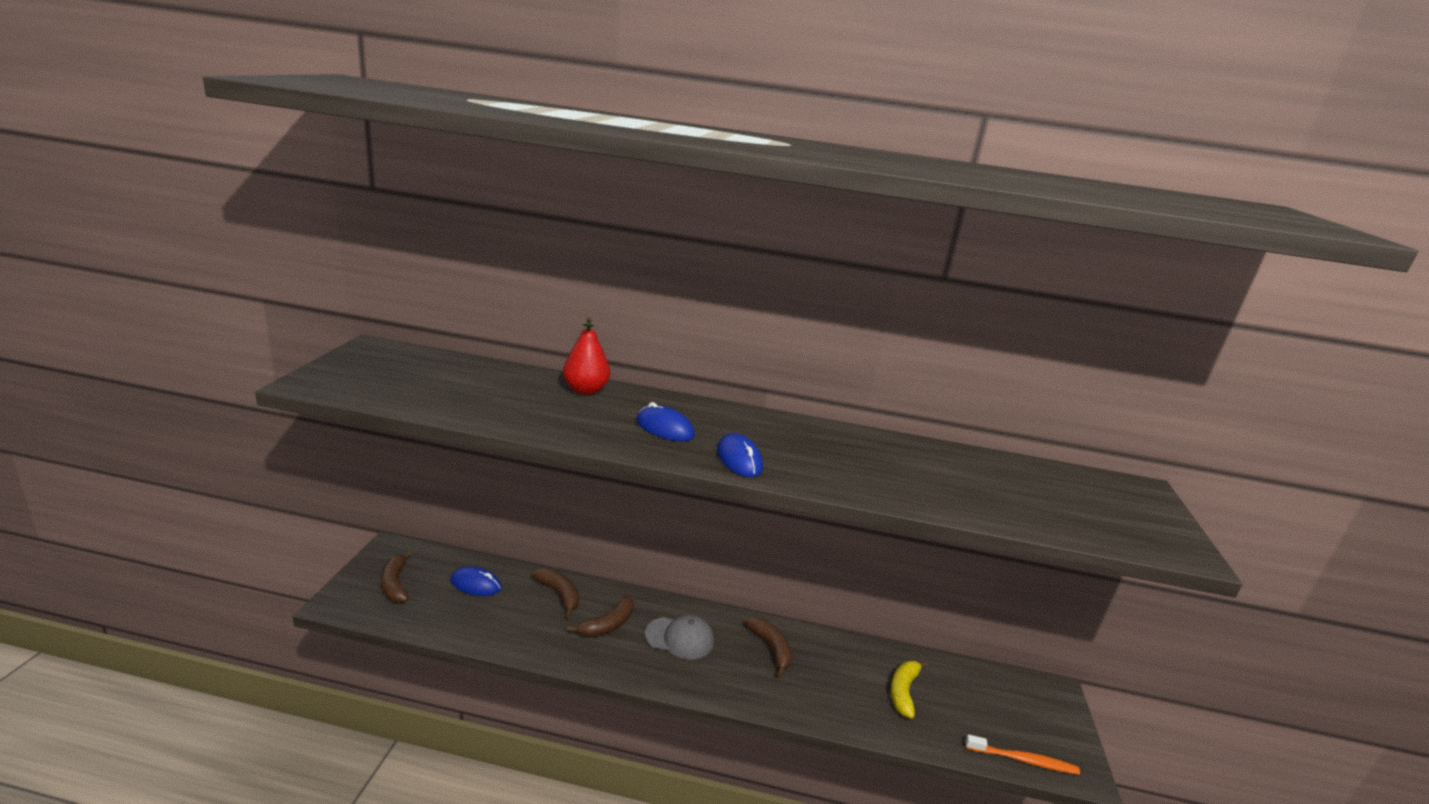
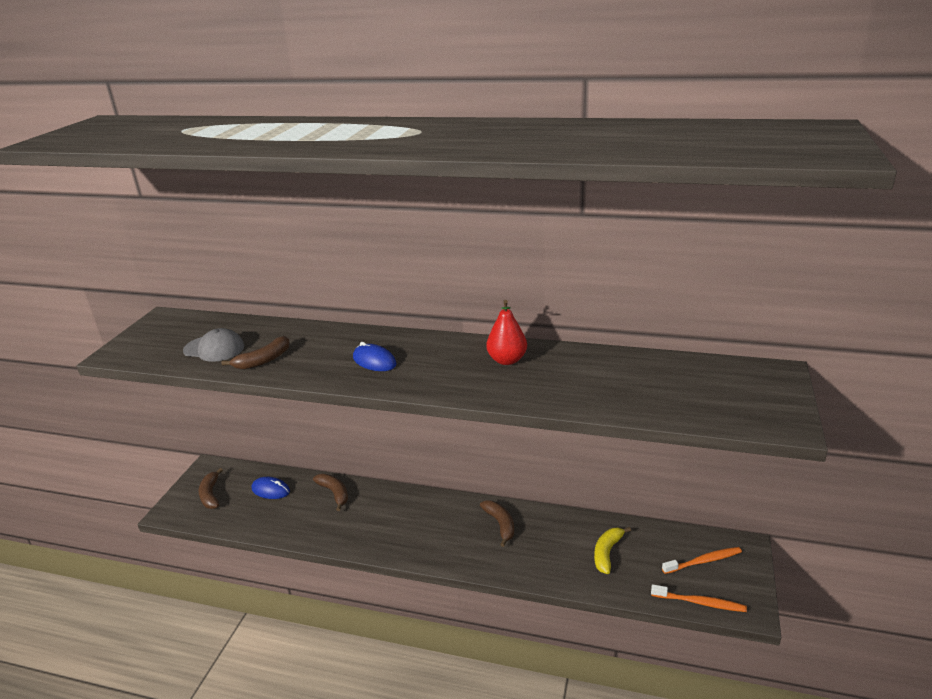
camera: 10 degrees right, 5 degrees up
red pear [563,317,610,395] -> red pear moved to [486,300,527,365]
brown banana [567,596,634,637] -> brown banana moved to [221,336,290,370]
grey cap [645,615,714,660] -> grey cap moved to [183,328,244,362]
blue mouse [717,433,763,477] -> none
none -> orange toothbrush [662,547,742,574]

